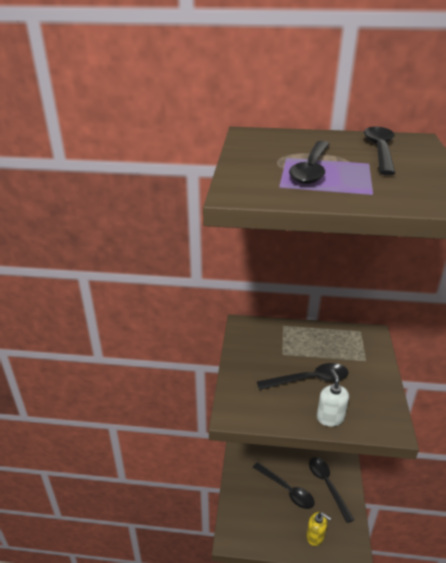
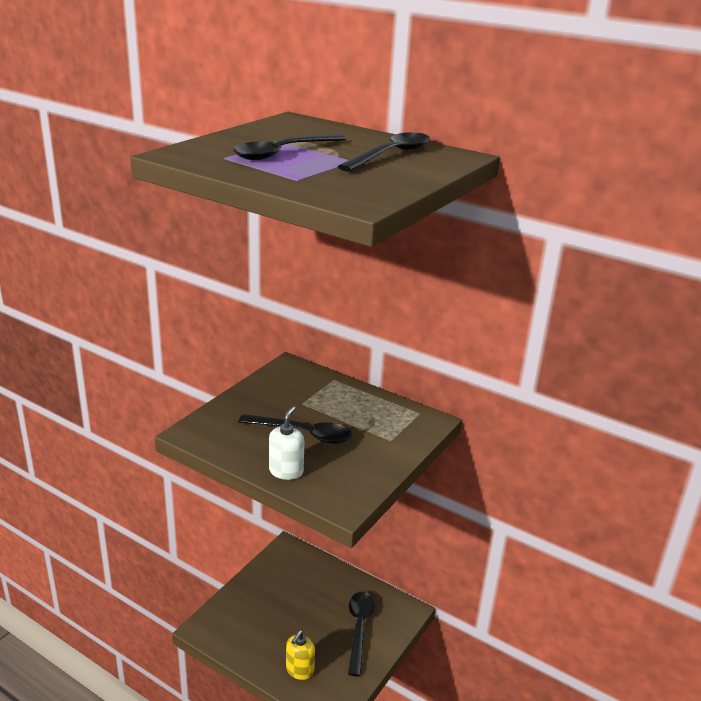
camera: 25 degrees right, 5 degrees down
black spoon [253,462,315,509] -> none
yellow soap dispenser [306,512,331,546] -> yellow soap dispenser turned 60 degrees clockwise [286,630,315,680]

